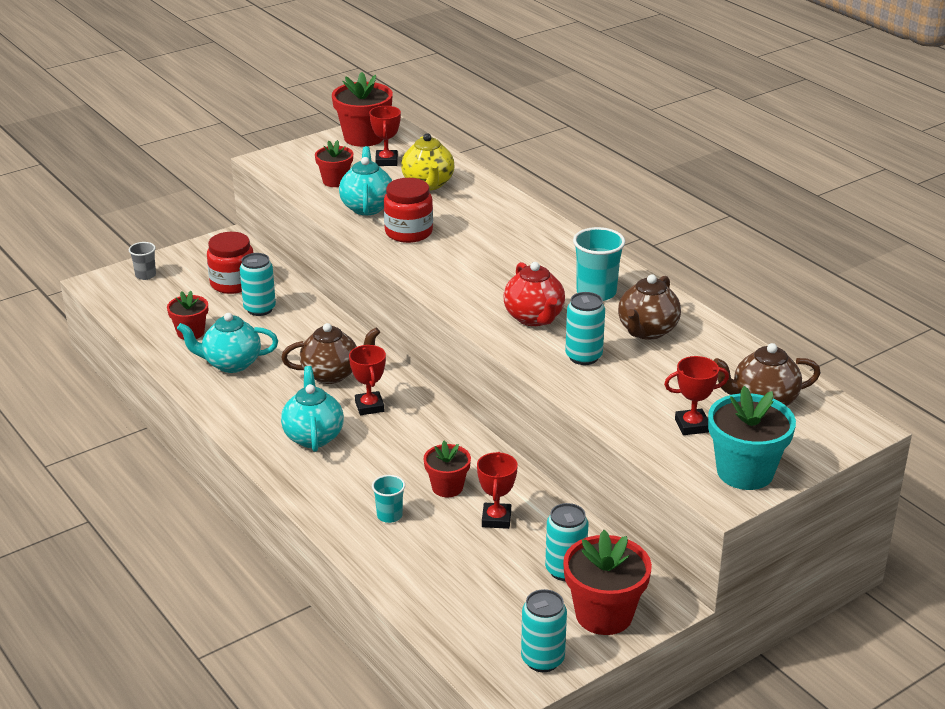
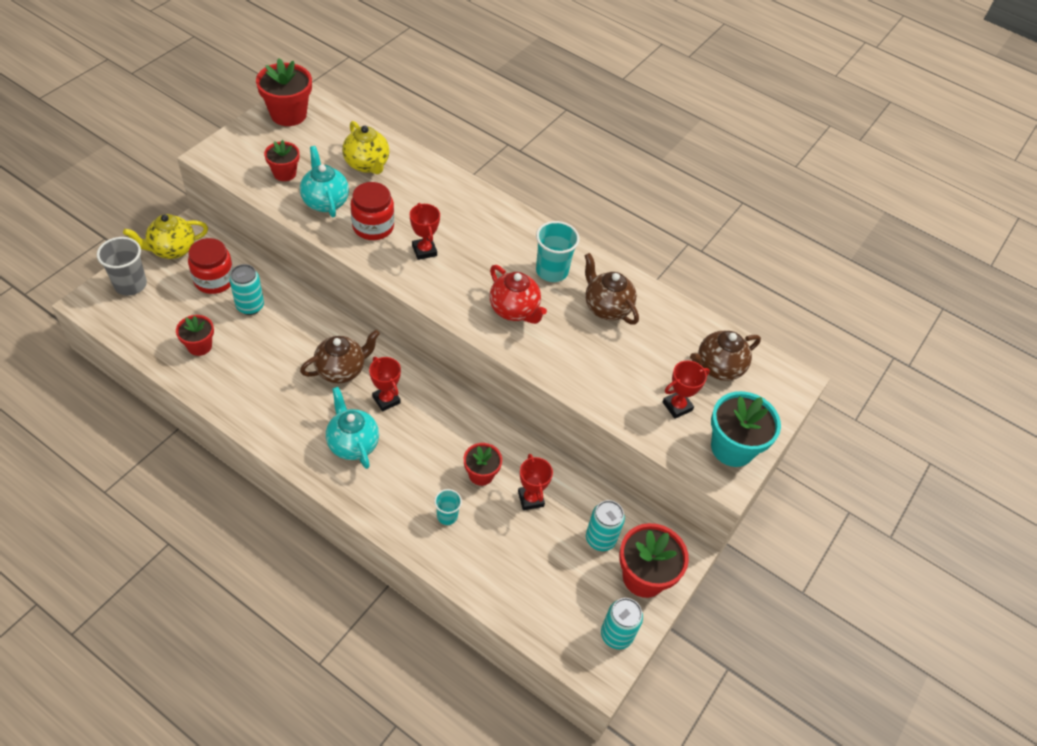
camera: 25 degrees left, 20 degrees up
grey cup [129,242,156,280] -> grey cup [97,237,147,296], size x1.72
turquoise teapot [177,313,278,373] -> none
red trophy [369,106,401,166] -> red trophy moved to [410,203,440,260]
turquoise can [565,292,605,365] -> none
brown teapot [618,274,681,340] -> brown teapot turned 135 degrees clockwise [584,253,639,325]
none -> yellow teapot [123,214,208,259]

